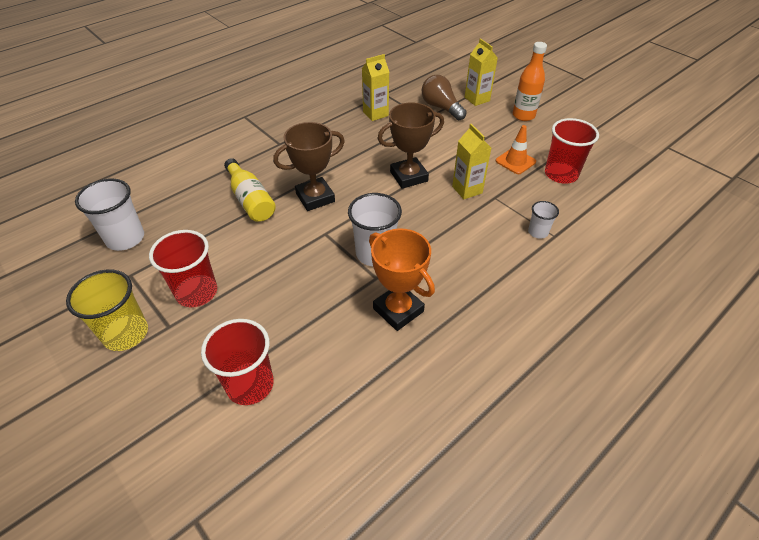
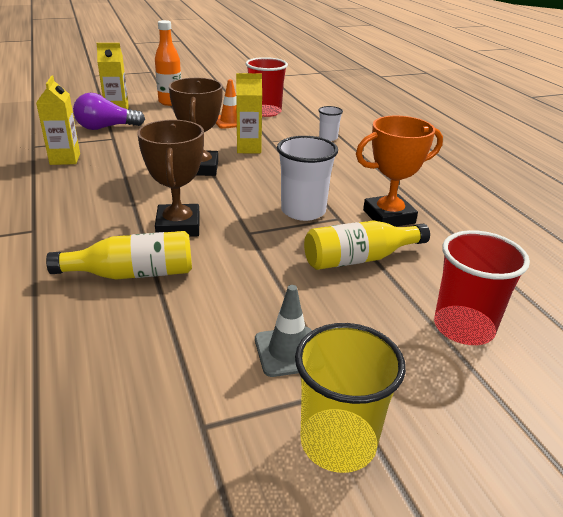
camera: 70 degrees left, 15 degrees down
white cup [75,179,144,251] -> none
red cup [149,230,217,307] -> grey traffic cone [255,285,312,377]
brown light bulb [422,75,467,120] -> purple light bulb [73,93,145,130]
none -> yellow bottle [304,221,430,270]

